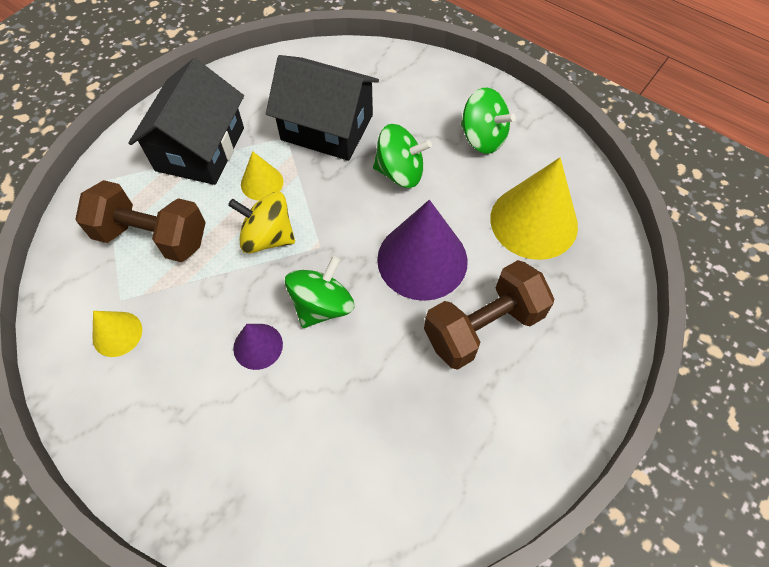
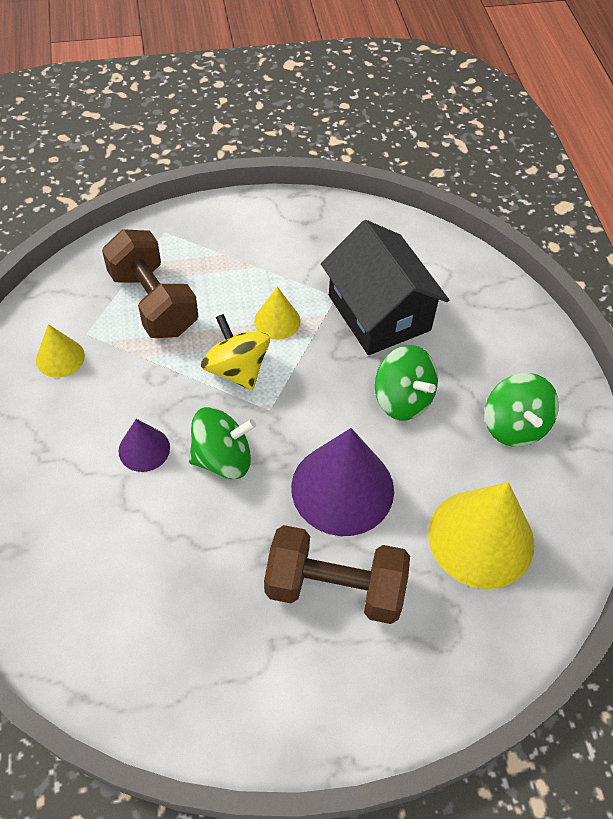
camera: 40 degrees right, 5 degrees down
black house [128,58,244,185] -> none

